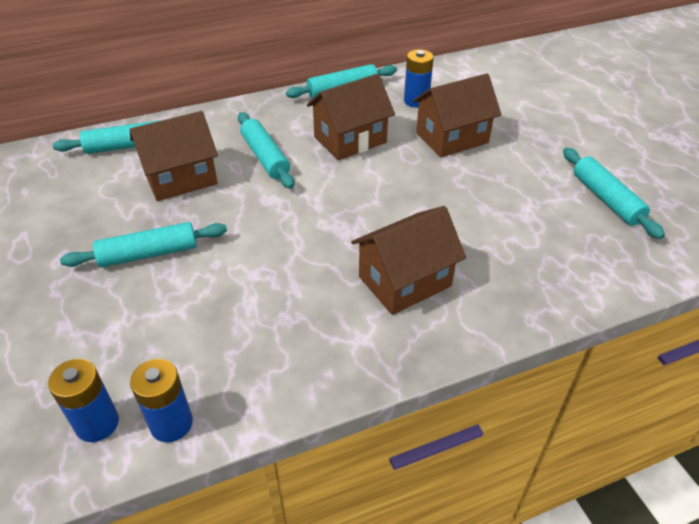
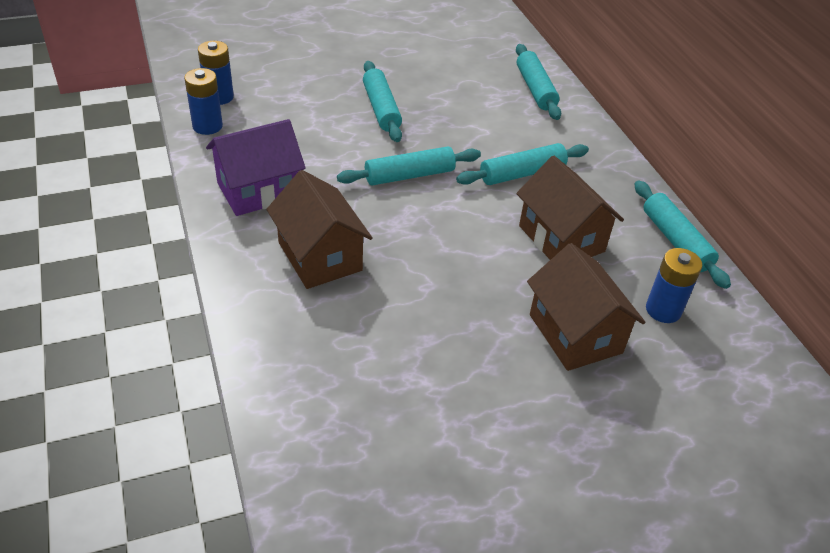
camera: 90 degrees right, 0 degrees up
brown house [130,111,218,201] -> none
turquoise rolling pin [563,148,665,239] -> turquoise rolling pin moved to [337,146,481,185]
none -> purple house [206,119,306,216]

